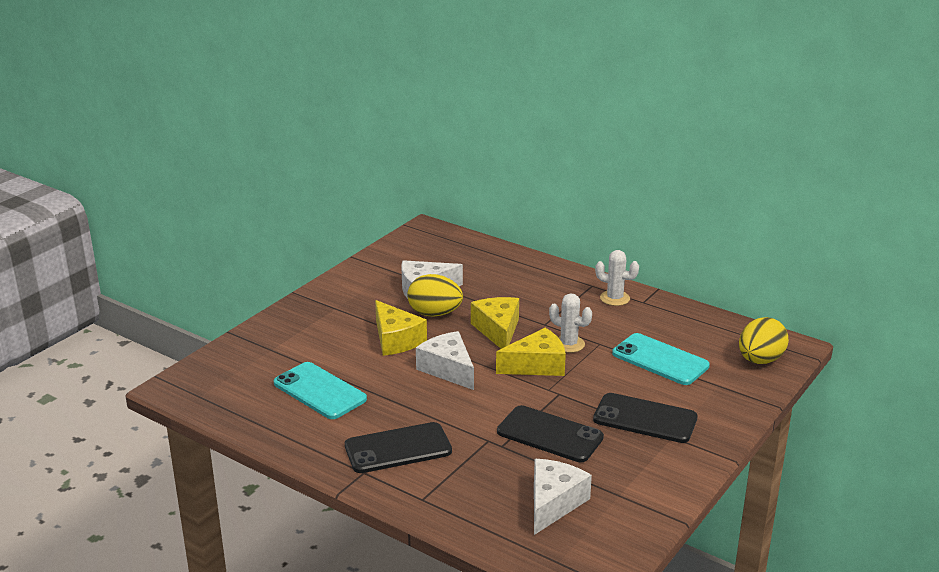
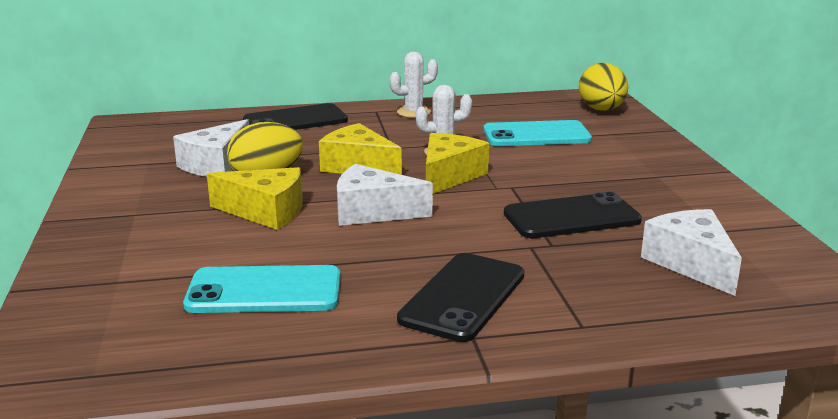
camera: 45 degrees left, 5 degrees down
black phone [593,393,698,443] -> black phone moved to [243,103,348,130]

